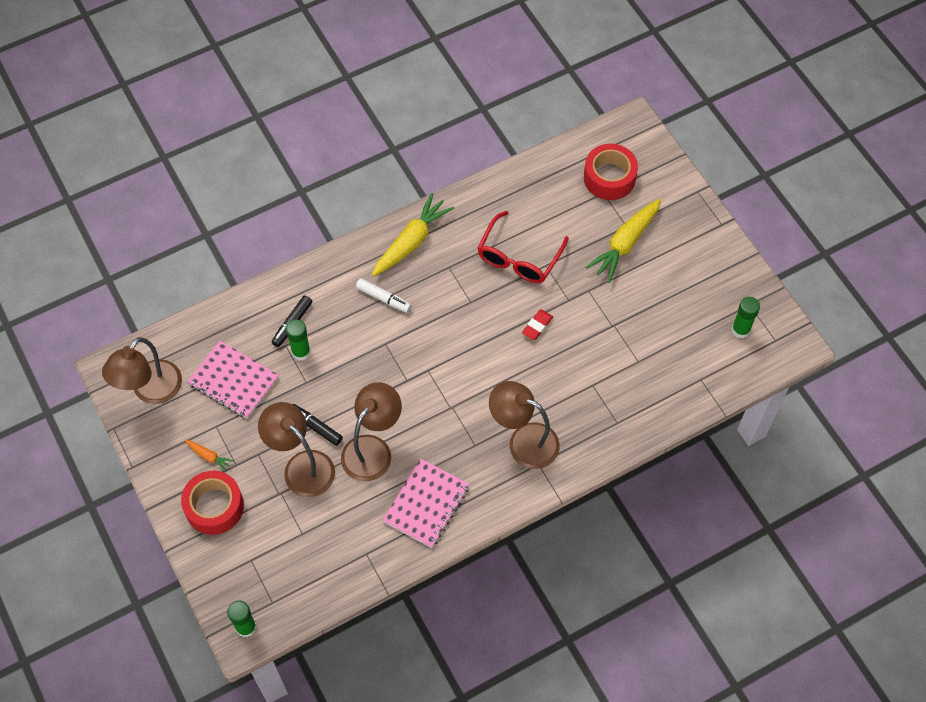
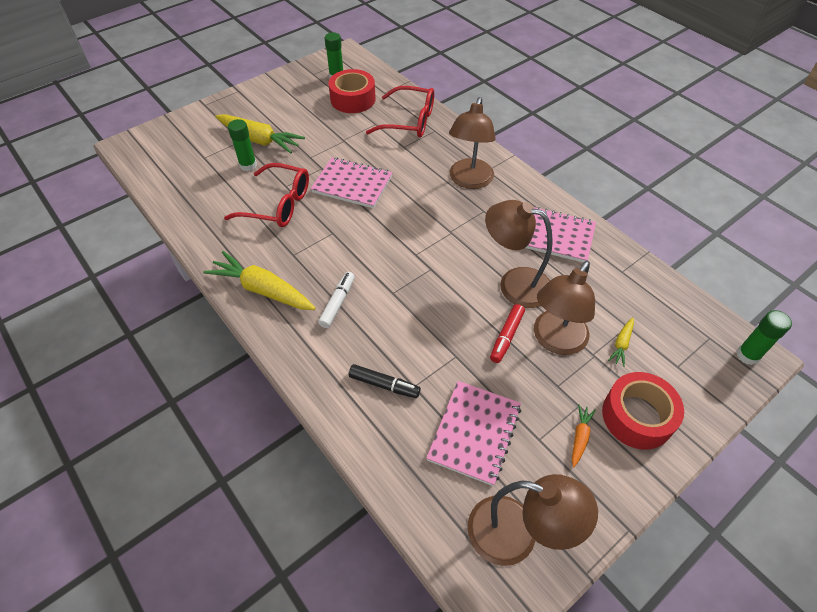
camera: 100 degrees left, 10 degrees down
green glue stick [286,319,311,361] -> green glue stick moved to [228,119,257,171]
black marker [293,404,343,446] -> red marker [490,304,525,363]
red eraser [522,310,553,340] -> pink notebook [311,157,392,208]
red tape [584,144,638,200] -> red tape moved to [328,69,376,113]
none -> red glasses [366,86,434,138]
none -> yellow carrot [608,317,634,367]

